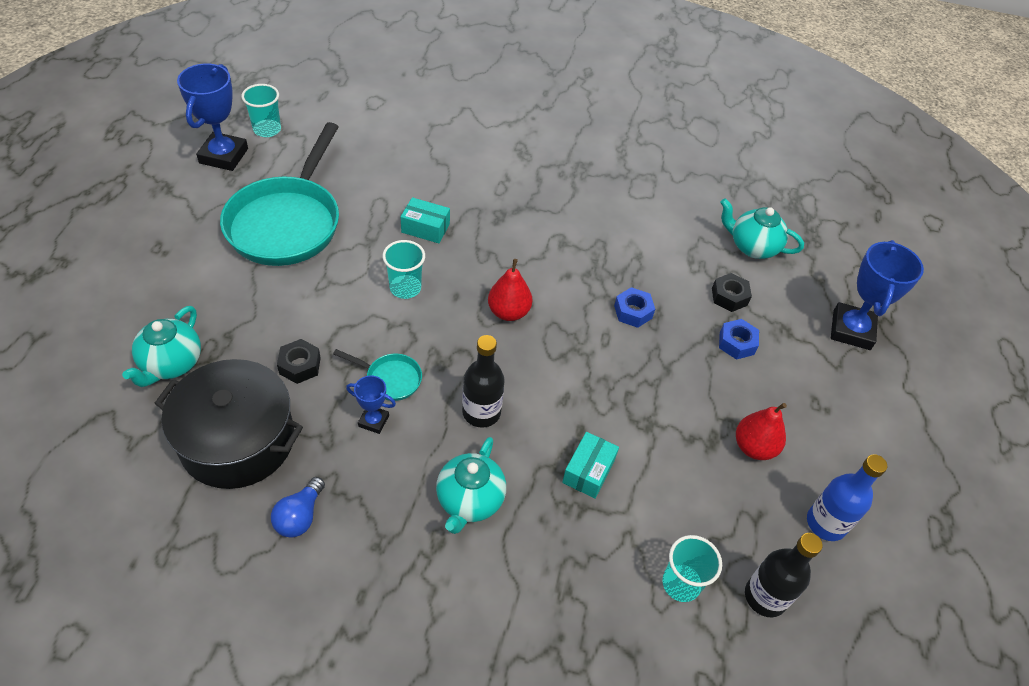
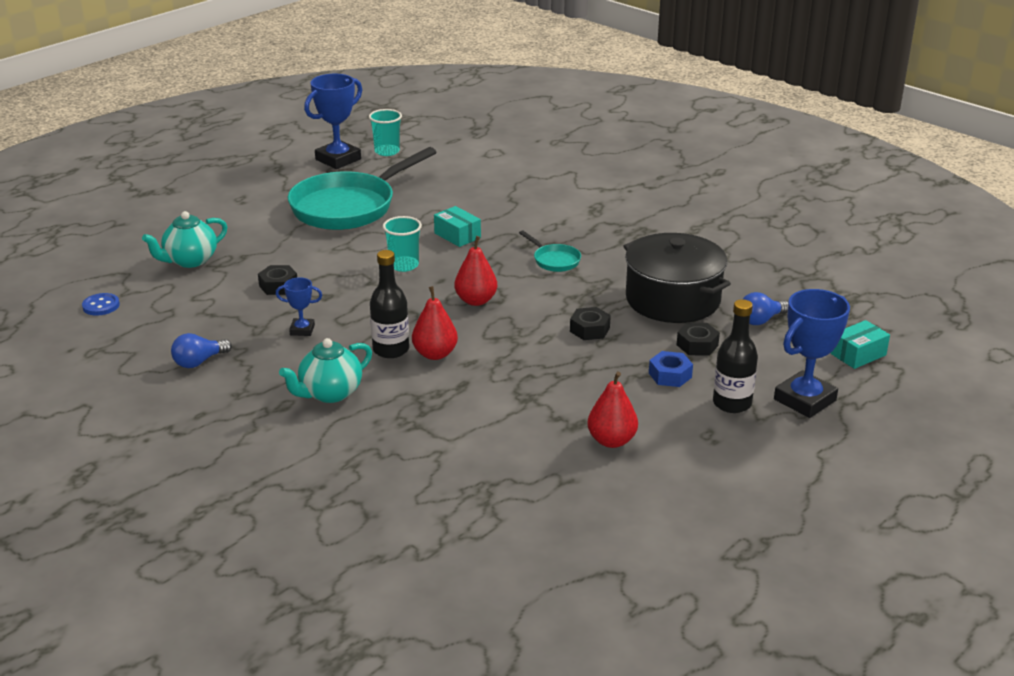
camera: 35 degrees right, 20 degrees down
black pot [154,359,303,489] -> black pot moved to [623,233,731,323]
turquoise pan [333,349,422,401] -> turquoise pan moved to [519,230,581,272]
blue trophy [346,376,396,434] -> blue trophy turned 45 degrees counterclockwise [276,277,322,336]
turquoise box [562,432,619,498] -> turquoise box moved to [830,320,890,369]
blue nut [614,287,655,328] -> black nut [570,307,611,340]
turquoise cup [662,535,722,602] -> none
turquoise teapot [720,198,804,259] -> blue light bulb [743,292,788,325]
black bottle [745,533,823,617] -> black bottle moved to [713,299,758,413]
blue bottle [807,454,887,541] -> none
none -> blue button [82,293,120,316]
none -> red pear [412,286,458,360]

